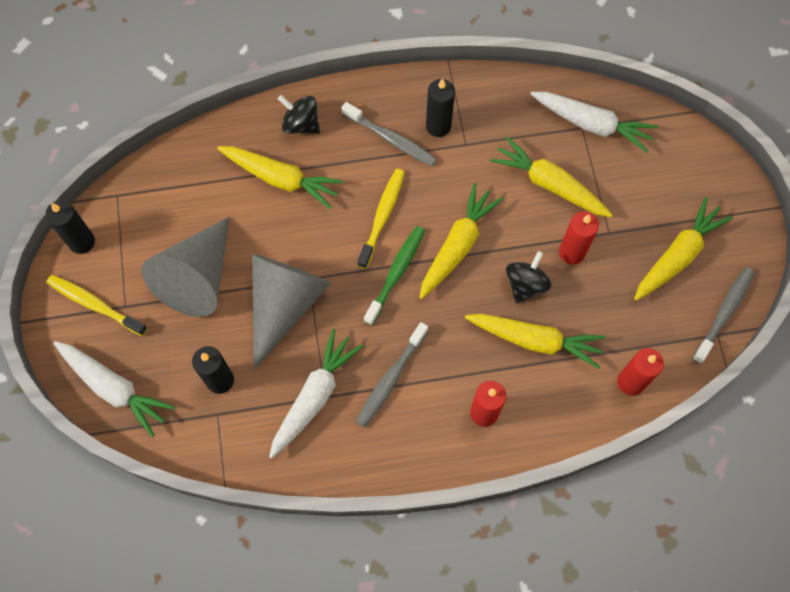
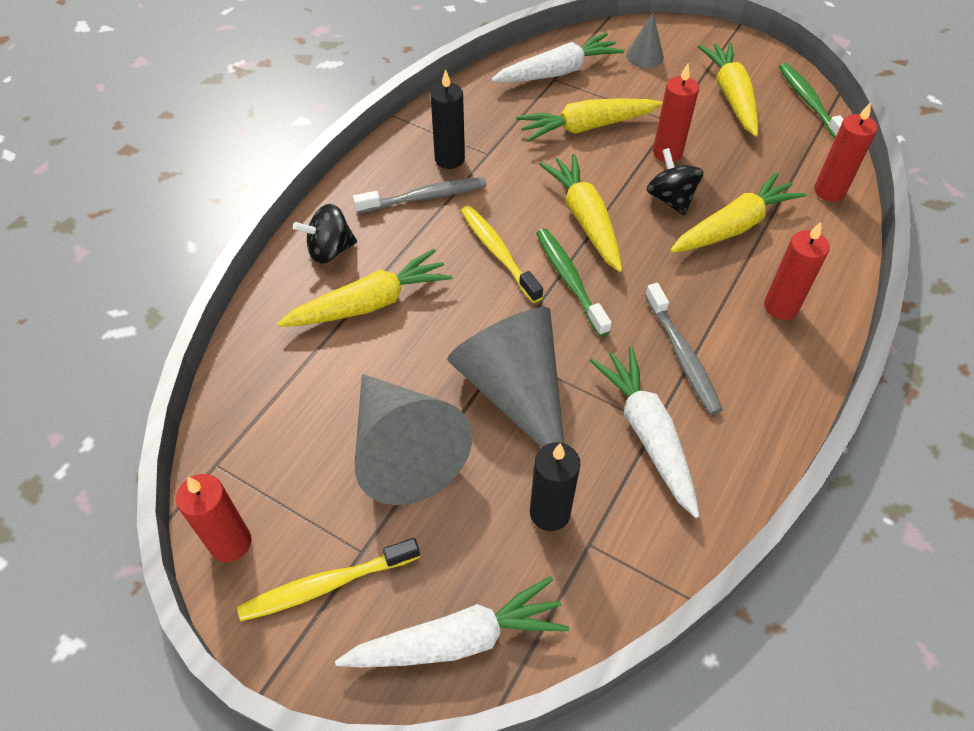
camera: 50 degrees left, 15 degrees down
black candle [45,200,95,254] -> red candle [176,474,251,562]
grey toothbrush [692,267,755,364] -> green toothbrush [779,63,844,139]
none -> grey cone [626,12,664,68]

